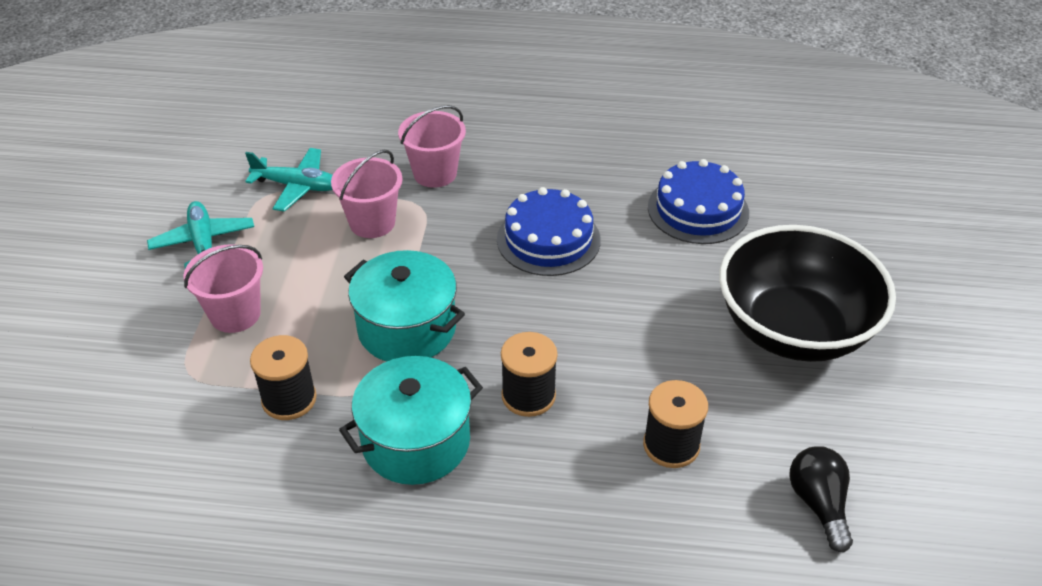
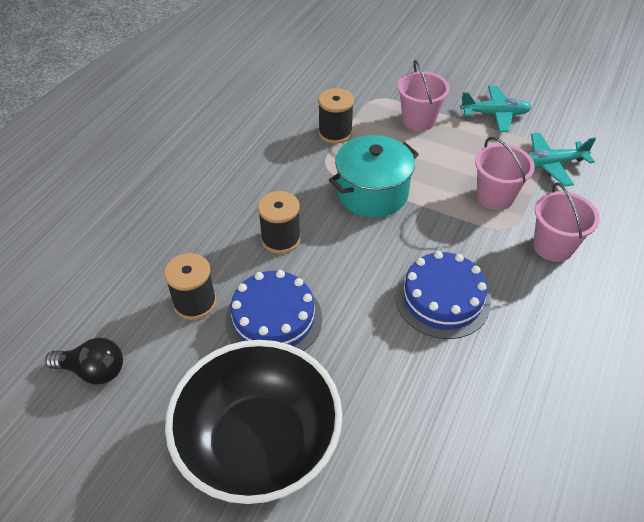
camera: 110 degrees right, 5 degrees up
turquoise plane [245,148,333,212] -> turquoise plane turned 45 degrees clockwise [528,132,596,187]
turquoise pot [339,356,483,485] -> none
blue cake [648,159,749,244] -> blue cake moved to [225,270,322,351]

